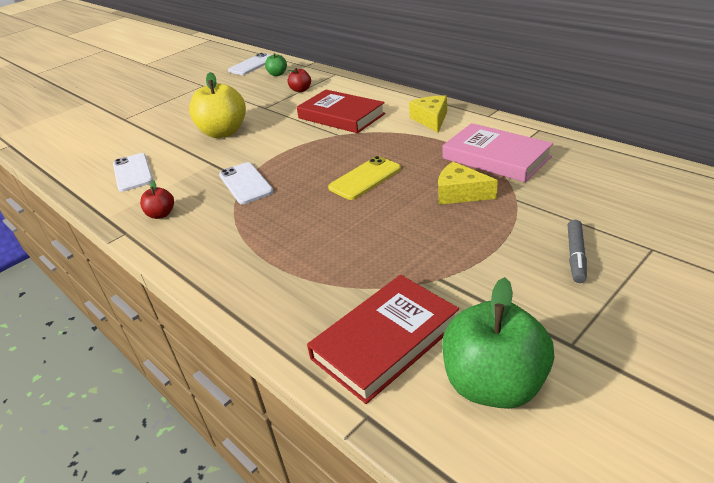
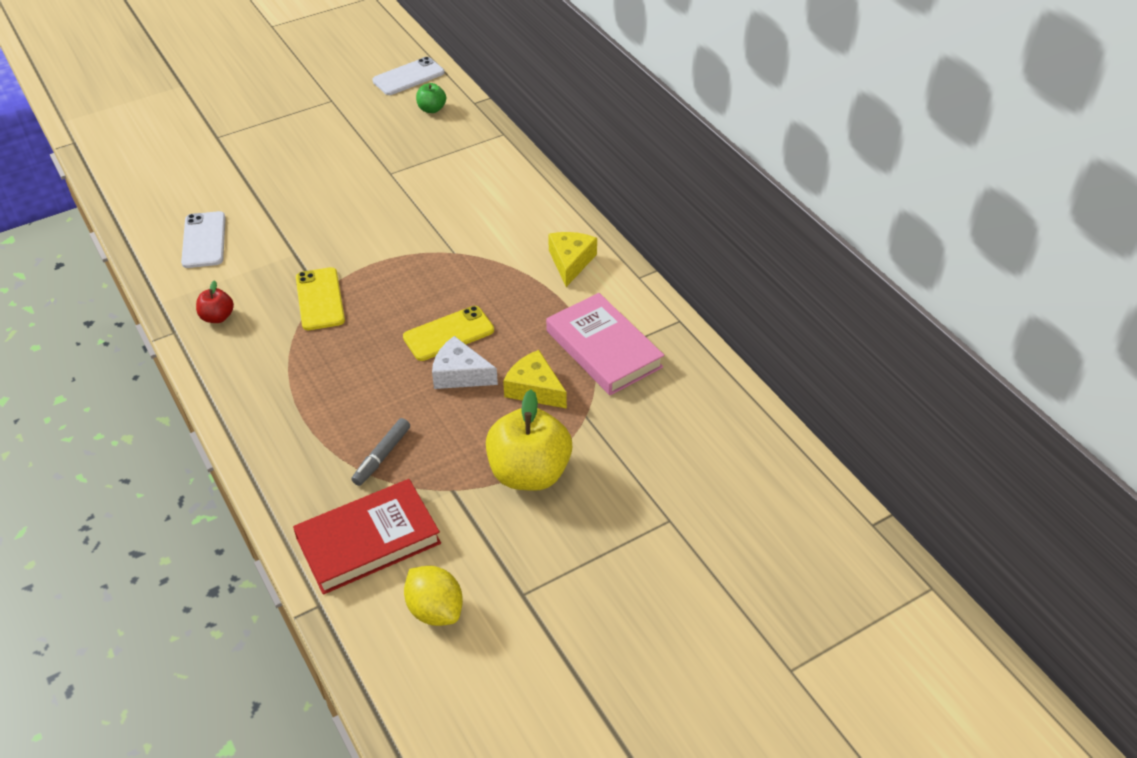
camera: 10 degrees right, 10 degrees up
yellow apple [189,72,246,138] -> yellow apple moved to [486,390,572,491]
white phone [219,162,274,204] -> yellow phone [296,267,345,330]
red apple [288,68,311,92] -> none
red book [297,90,386,133] -> none
green apple [442,277,554,409] -> yellow lemon [404,566,463,626]
grey marker [568,220,587,283] -> grey marker moved to [351,418,410,486]
none -> white cheese [432,336,498,389]

